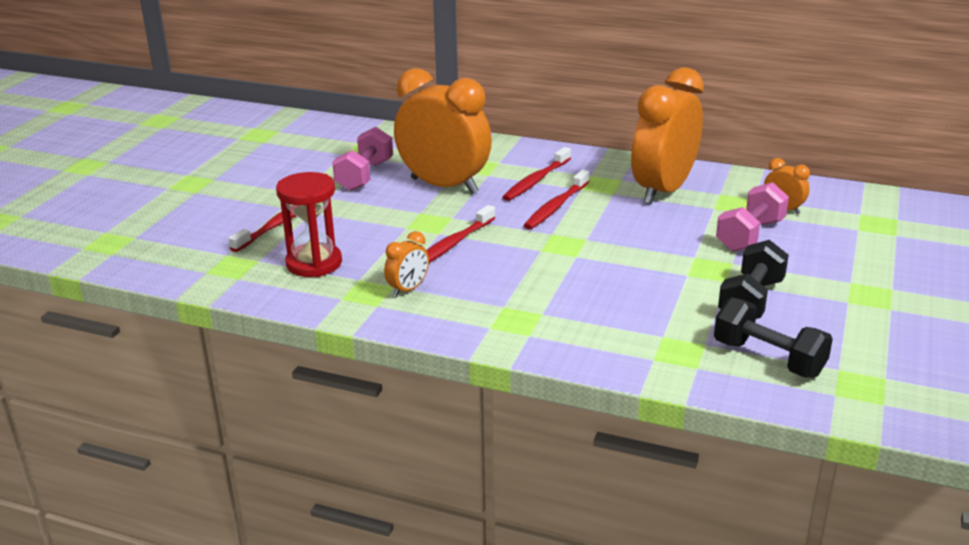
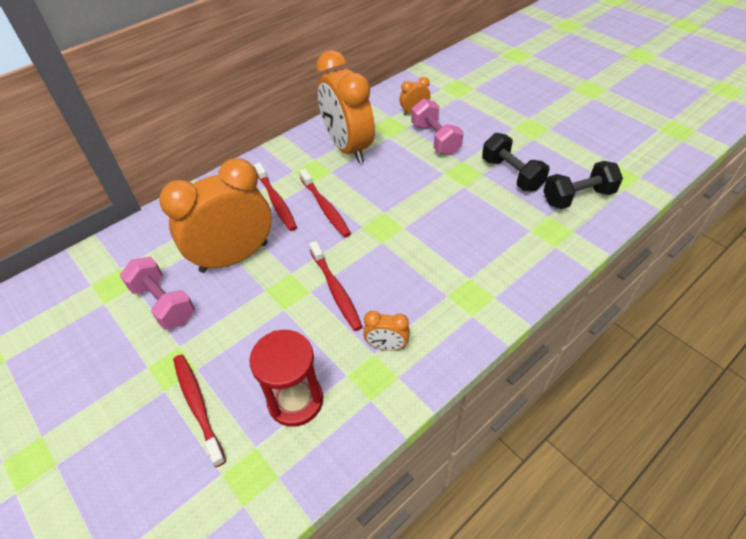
camera: 60 degrees left, 20 degrees up
orange clock [384,231,429,297] -> orange clock turned 120 degrees clockwise [363,311,410,351]

